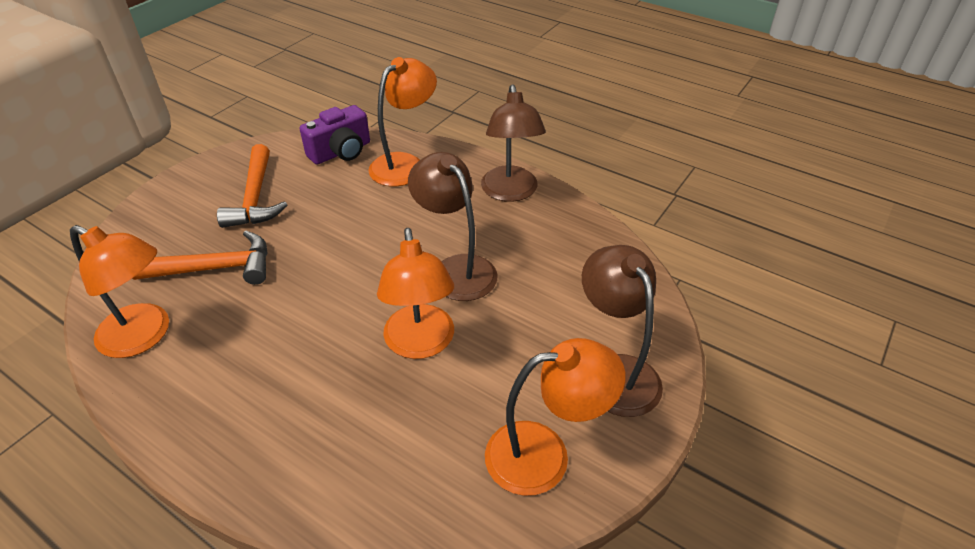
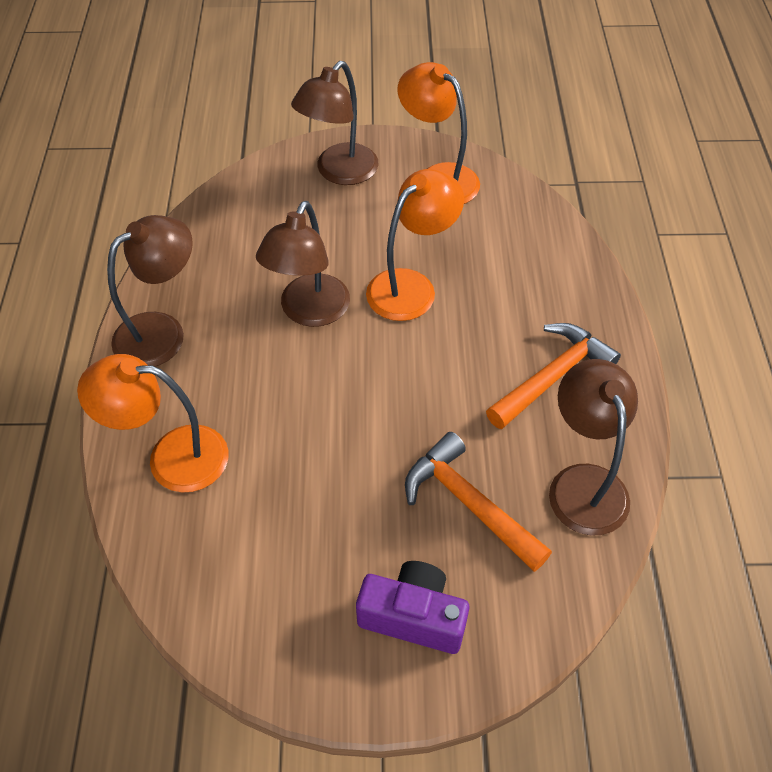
camera: 125 degrees left, 10 degrees up
orange lamp [70,225,169,358] -> brown lamp [549,359,638,536]
orange hammer [217,144,287,228] -> orange hammer moved to [486,323,621,429]
purple camera [300,105,370,165] -> purple camera moved to [356,561,469,654]

